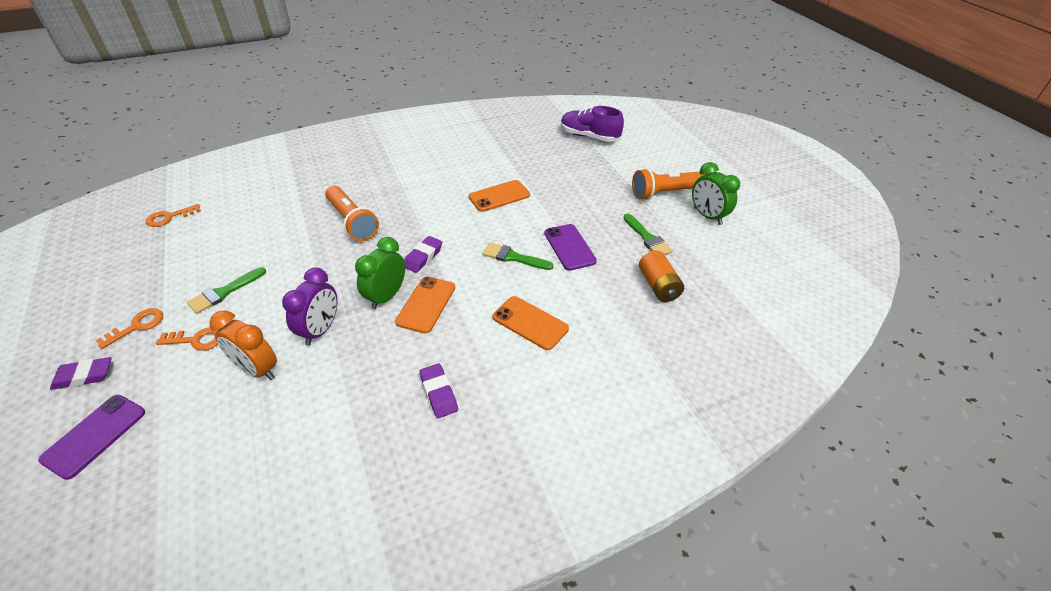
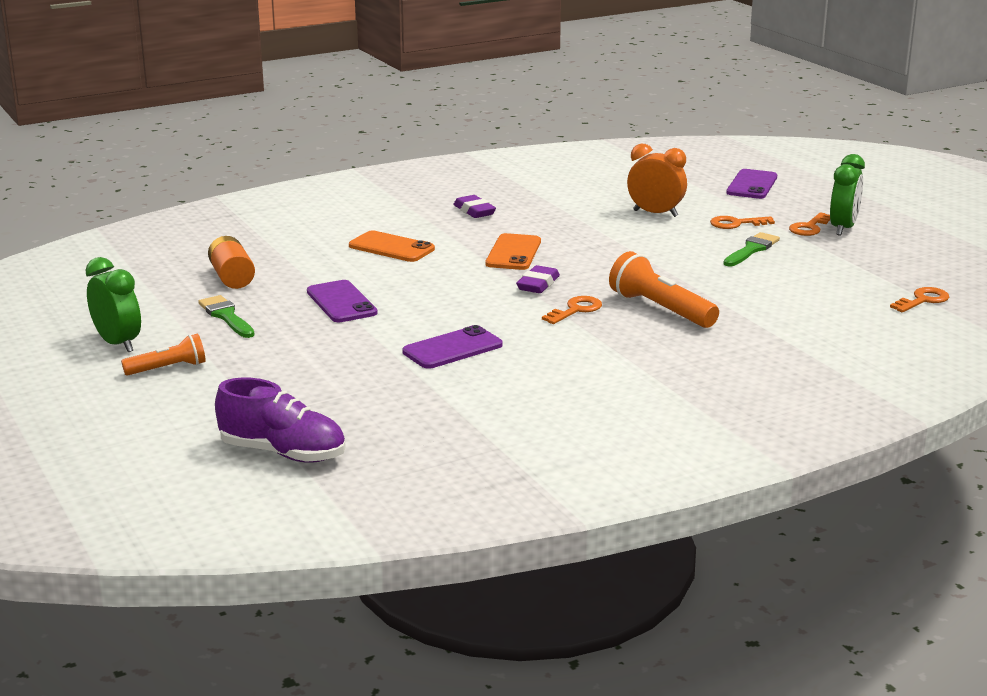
camera: 175 degrees right, 20 degrees down
purple eraser [50,357,112,390] -> none
purple clock [282,267,338,346] -> none
green clock [355,237,405,310] -> green clock moved to [830,154,865,236]
orange phone [469,180,530,212] -> purple phone [402,325,503,369]
green brush [483,243,554,270] -> none
orange flashlight [632,168,705,200] -> orange flashlight [121,334,206,376], size x0.61
none -> orange key [542,296,602,324]

